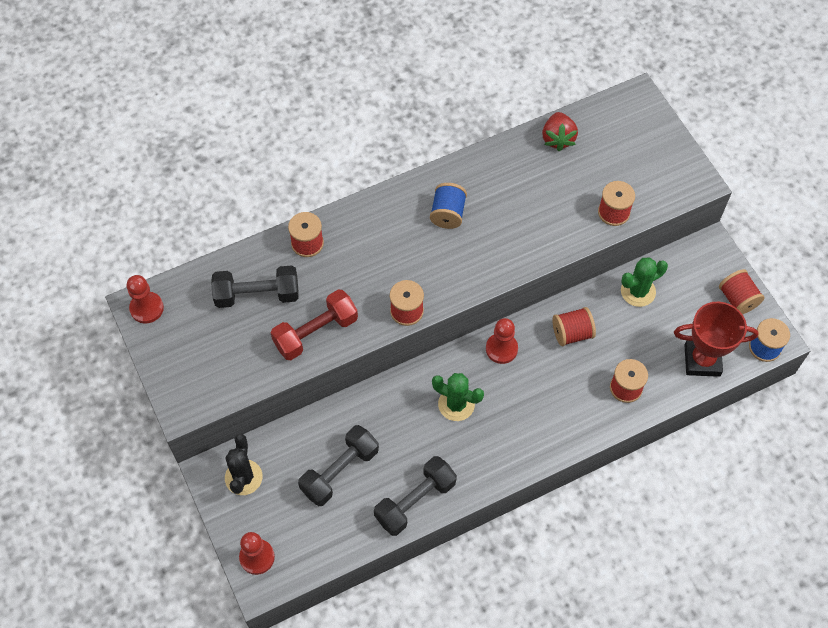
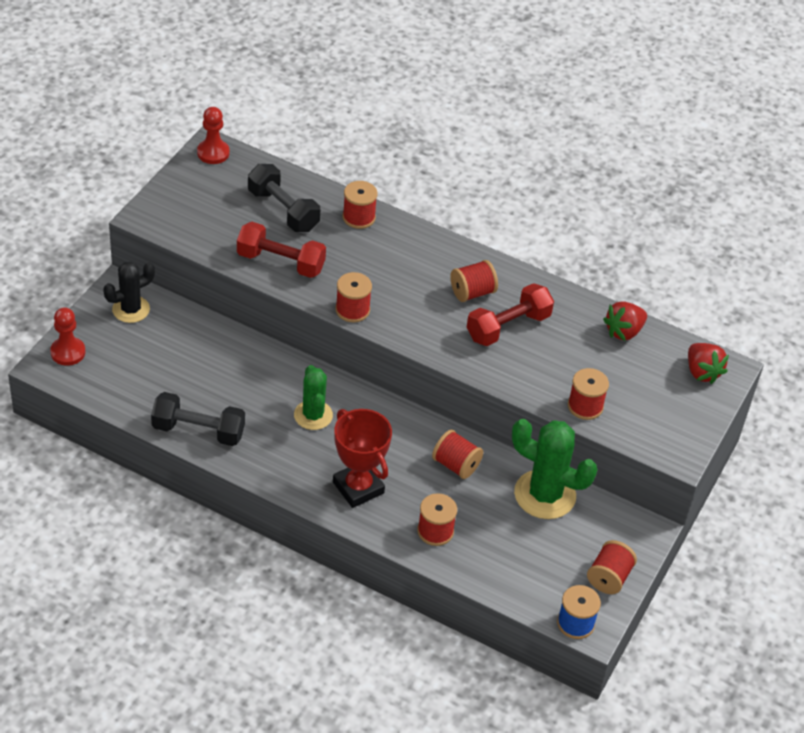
camera: 50 degrees right, 15 degrees down
black dumbbell [298,425,379,506] -> none
blue spool [430,183,467,229] -> red spool [450,260,498,302]
red pawn [486,318,518,364] -> none
green cactus [621,257,668,307] -> green cactus [512,419,598,519], size x1.56
red trophy [674,301,759,377] -> red trophy moved to [333,409,392,508]
none -> red dumbbell [467,283,554,346]
none -> red strawberry [688,343,729,384]

